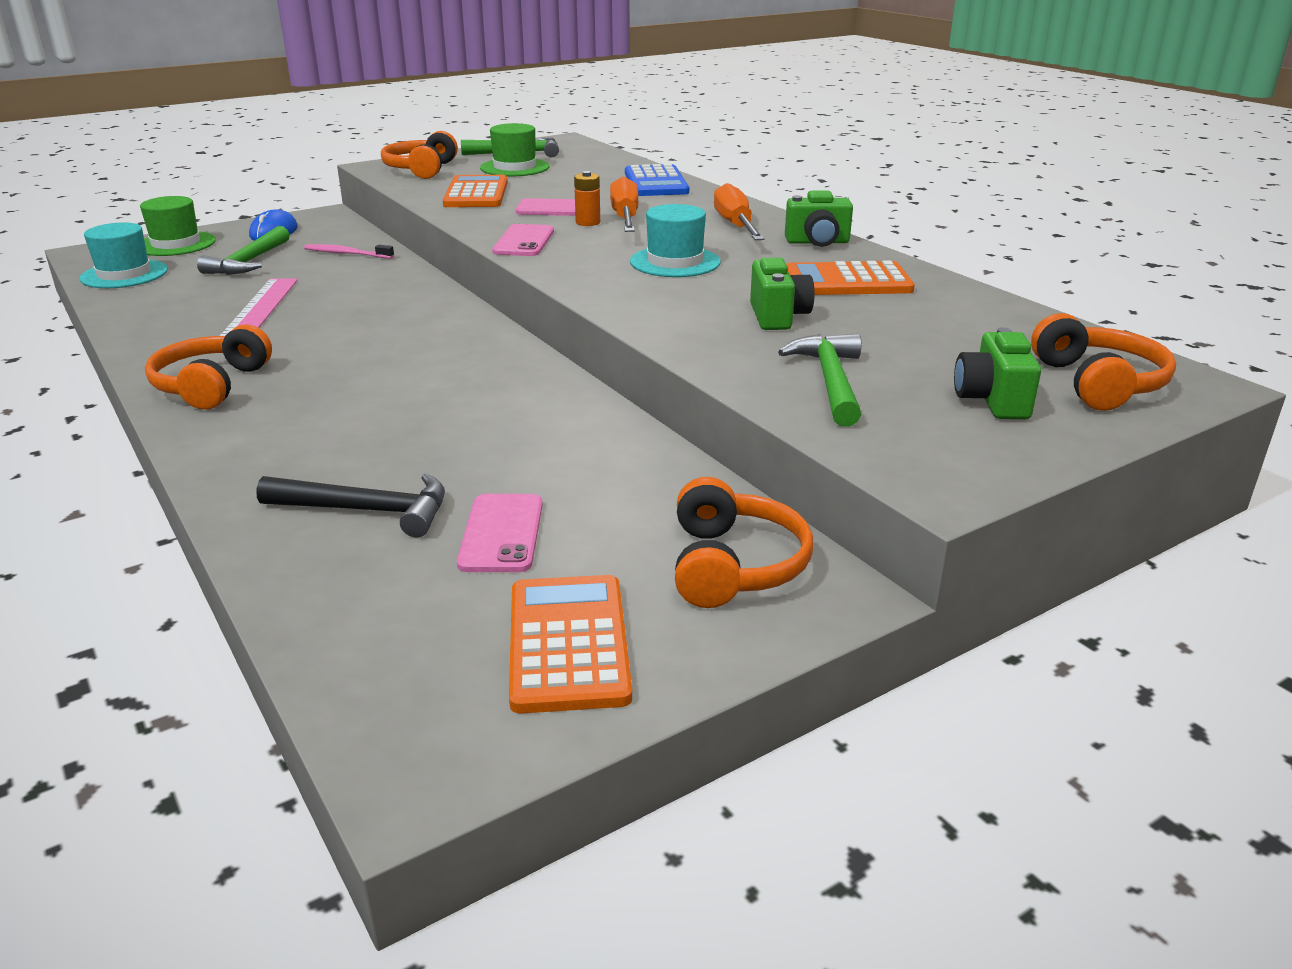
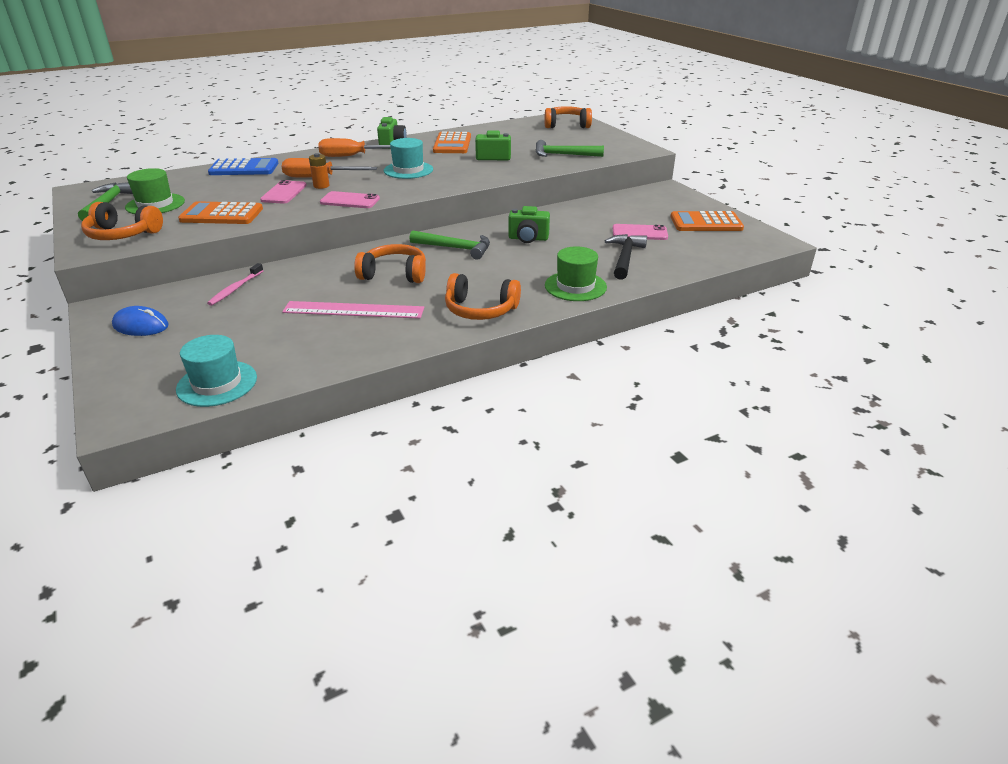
camera: 85 degrees left, 5 degrees up
green hat [140,196,216,256] -> green hat moved to [545,246,607,301]
green hammer [197,226,289,275] -> green hammer moved to [409,230,490,260]
orange headphones [675,477,813,608] -> orange headphones moved to [354,244,426,283]
green camera [954,327,1041,419] -> green camera moved to [508,206,550,243]

